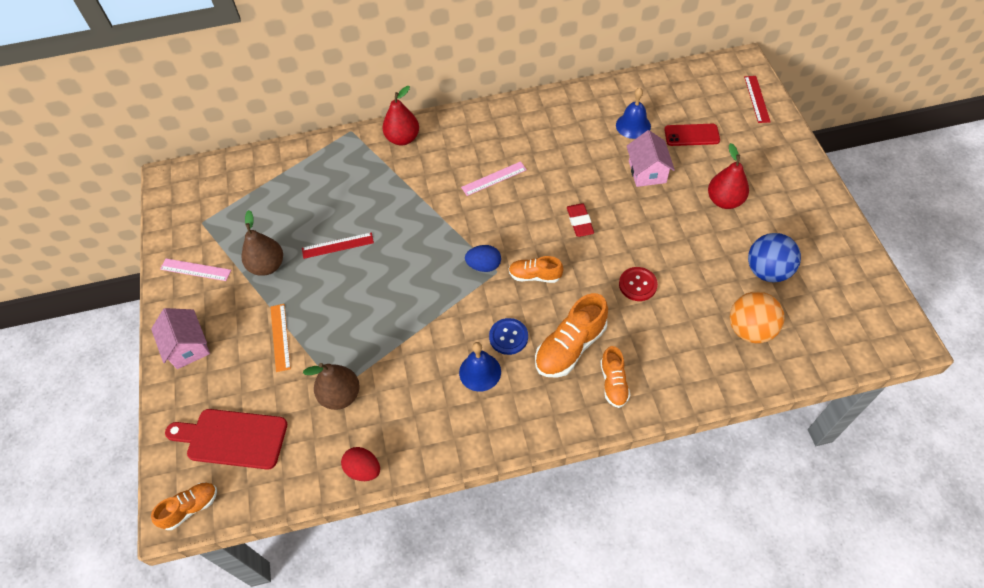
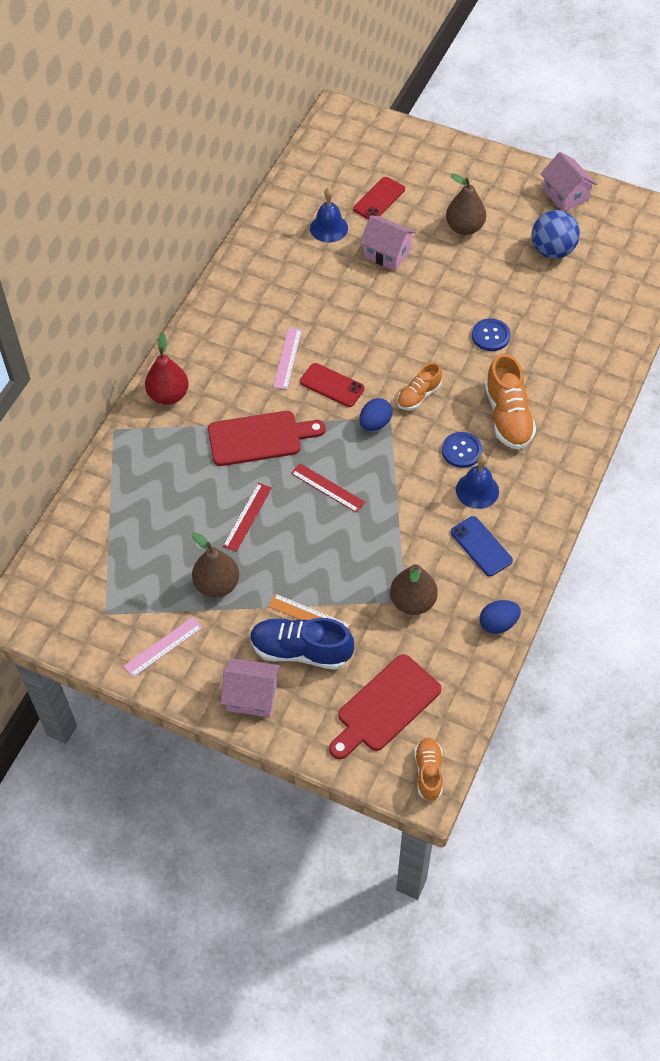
camera: 55 degrees left, 0 degrees up
red egg [341,447,380,481] -> blue egg [480,600,521,634]
red eraser [567,204,594,237] -> none
orange shoe [600,346,630,408] -> none
red button [619,267,658,301] -> blue button [472,318,511,351]
red pear [708,143,749,209] -> brown pear [446,173,486,235]
orange ball [730,292,785,343] -> none
red ruler [744,76,771,123] -> red ruler moved to [291,463,365,513]
none -> red cutting board [208,411,326,466]
none -> blue shoe [250,618,354,670]
none -> red phone [300,363,365,407]
none -> blue phone [451,516,513,576]
none -> pink house [540,152,597,211]

